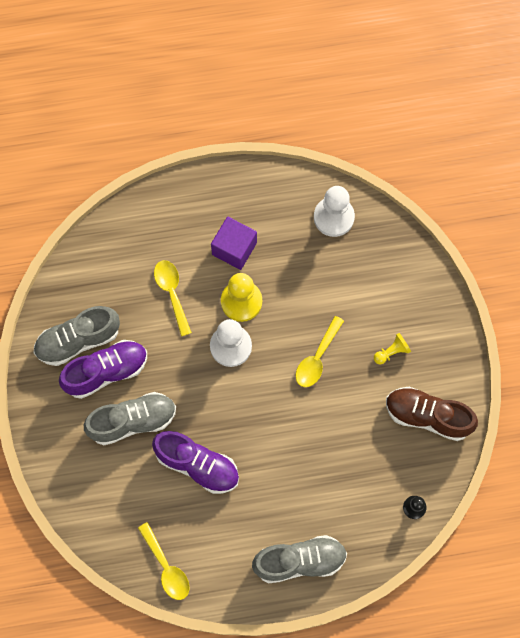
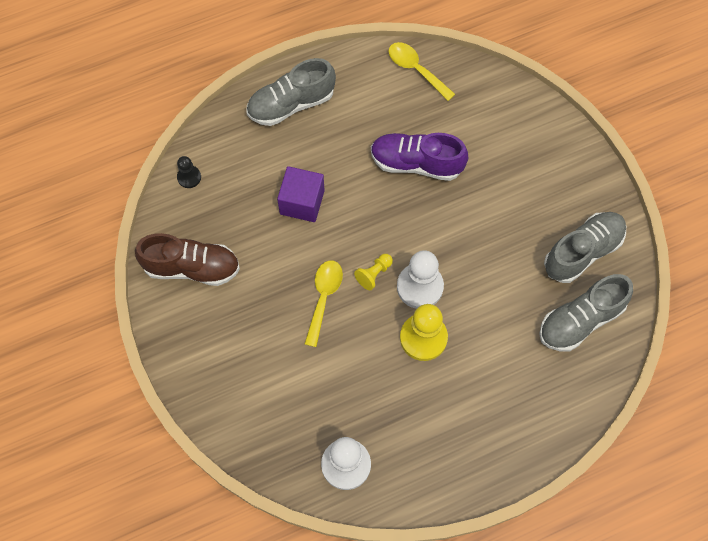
camera: 165 degrees right, 5 degrees down
purple shoe [59,340,147,399] -> none
grey shoe [84,392,176,445] -> grey shoe moved to [539,274,633,351]
yellow spoon [154,260,192,336] -> none
purple cube [211,216,257,270] -> purple cube moved to [277,166,325,222]
yellow pawn [374,333,411,364] -> yellow pawn moved to [354,254,393,290]

